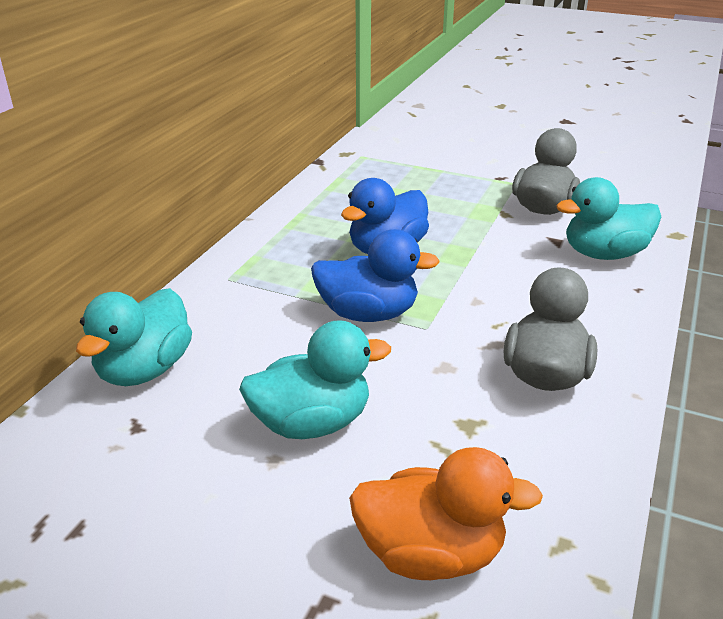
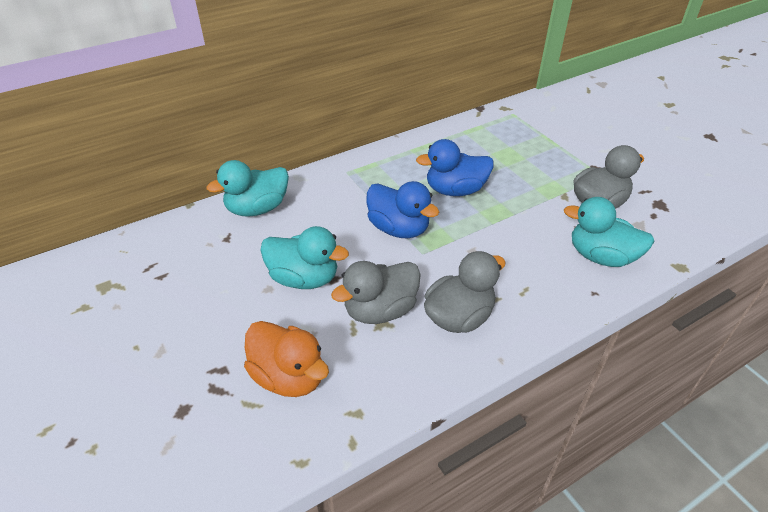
camera: 35 degrees right, 10 degrees up
none -> grey duck [331,261,421,324]

